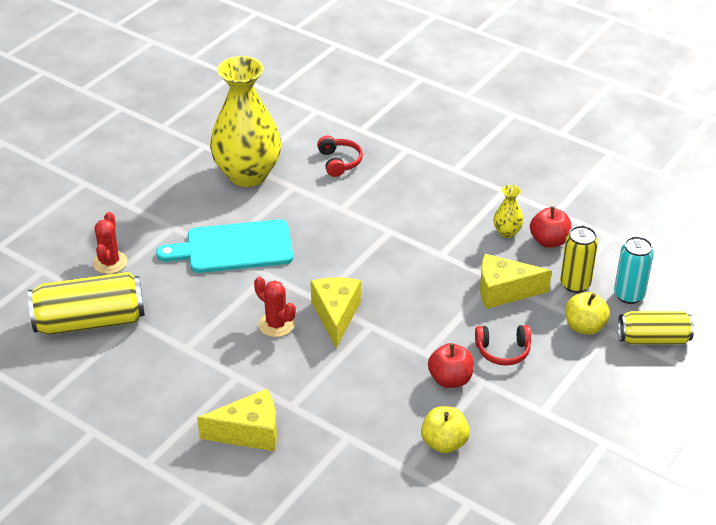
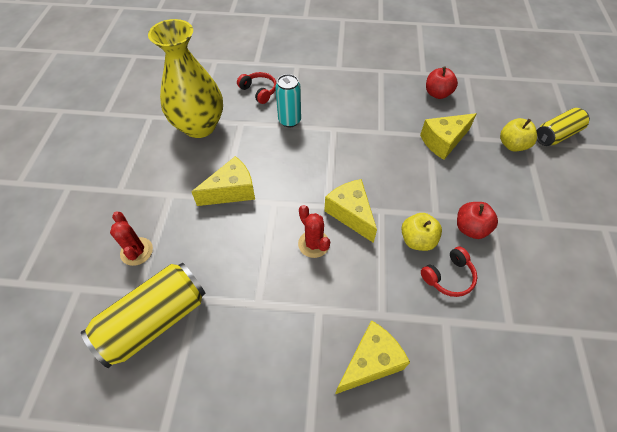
camera: 30 degrees left, 15 degrees up
turquoise cutting board [156,219,293,273] -> yellow cheese [191,156,255,206]
red cactus [254,277,296,337] -> red cactus turned 45 degrees clockwise [298,205,330,258]
yellow apple [421,406,470,453] -> yellow apple moved to [401,213,442,251]
red headphones [475,325,531,366] -> red headphones moved to [421,247,477,297]
yellow vase [493,185,523,238] -> none
yellow can [560,226,598,293] -> none
turquoise can [614,236,654,304] -> turquoise can moved to [275,74,301,127]

